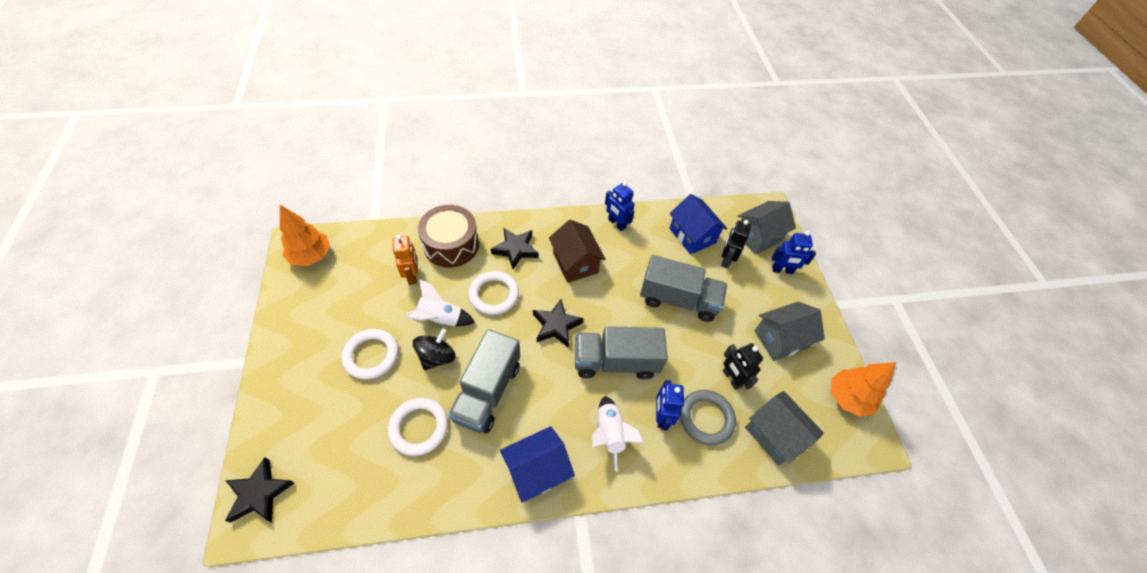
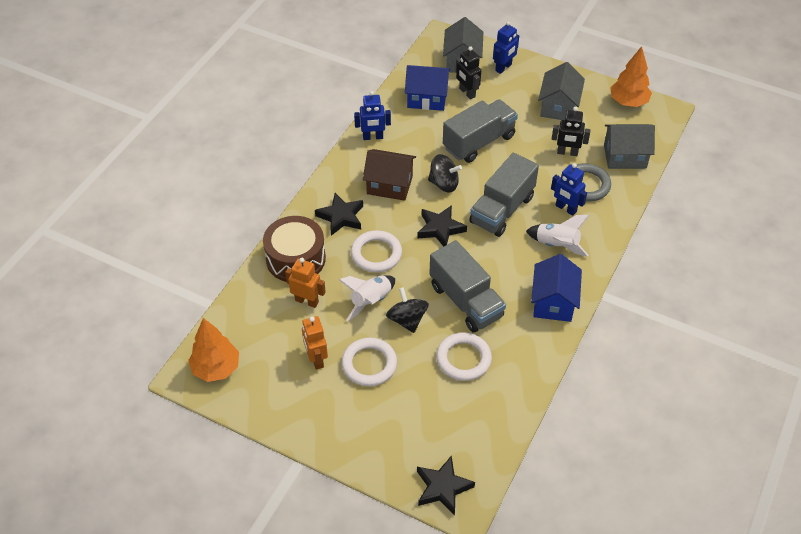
camera: 50 degrees left, 5 degrees down
none -> orange robot [302,316,328,370]
none -> black spinning top [428,154,462,192]

